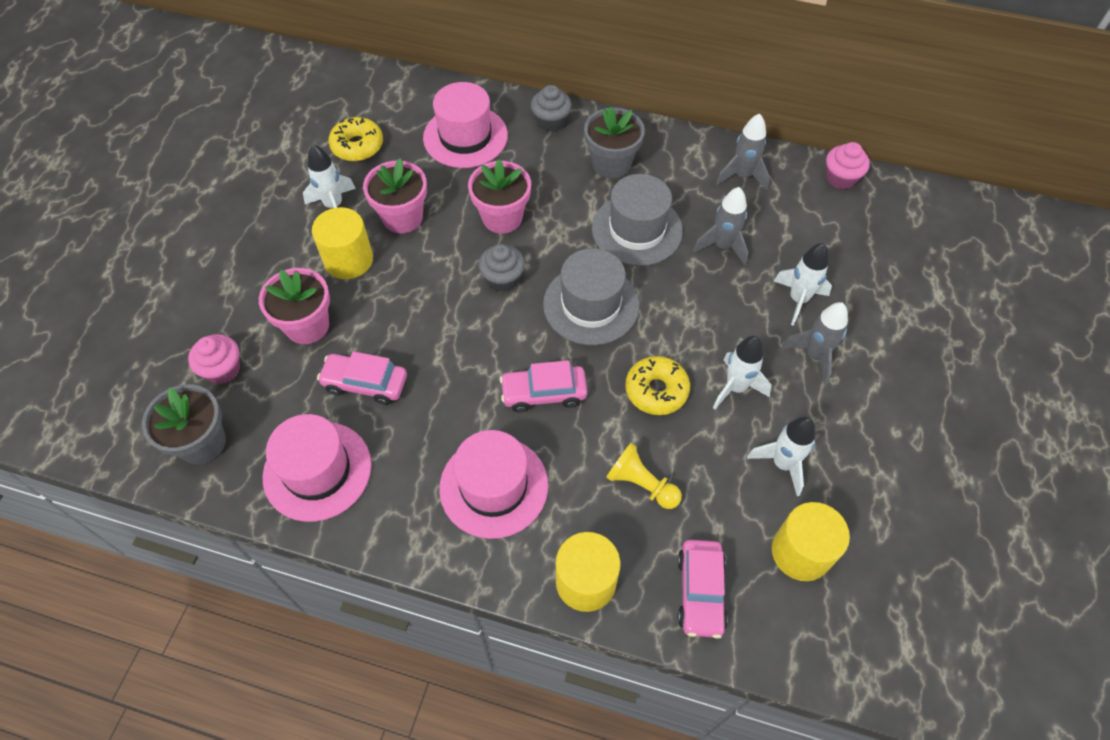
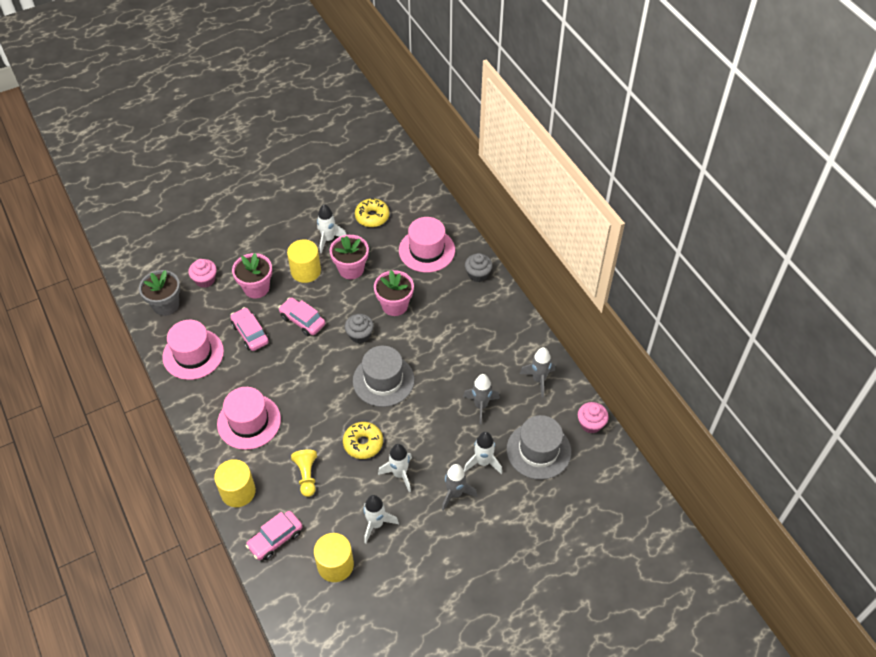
camera: 45 degrees right, 5 degrees down
pink car [500,360,587,412] -> pink car moved to [278,297,325,336]
grey flower pot [584,106,645,179] -> none
grey hat [592,174,683,266] -> grey hat moved to [507,415,571,480]

